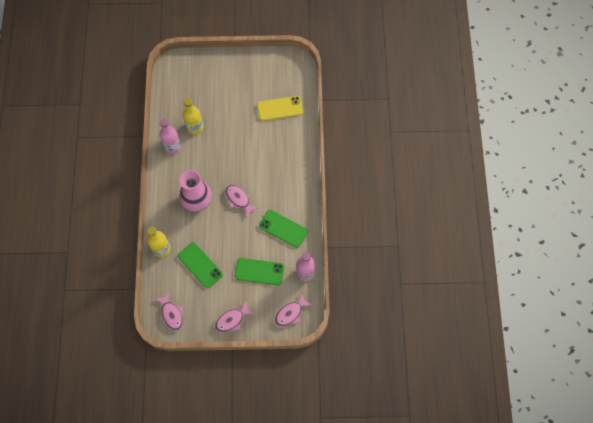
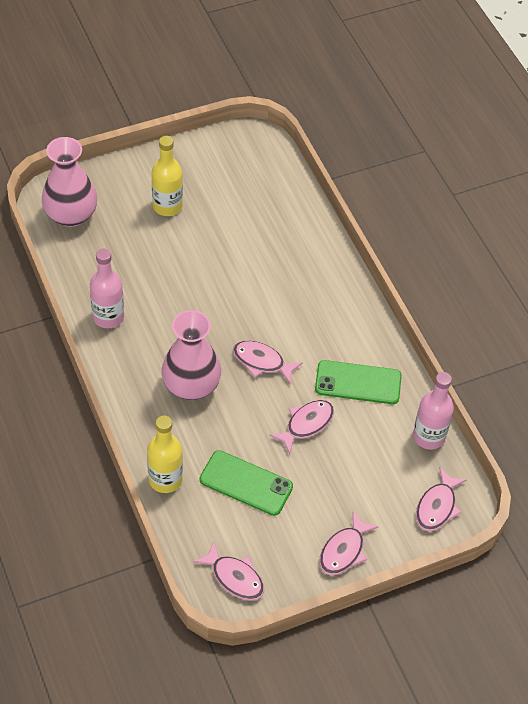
camera: 25 degrees left, 15 degrees down
yellow bottle [183,98,203,135] -> yellow bottle moved to [152,136,183,216]
green phone [235,258,284,285] -> none
yellow phone [257,96,303,121] -> none
none -> pink vase [42,137,97,227]
none -> pink fish [269,400,334,454]

